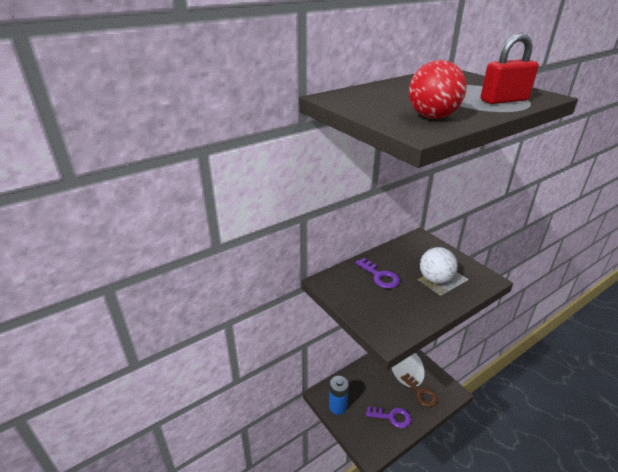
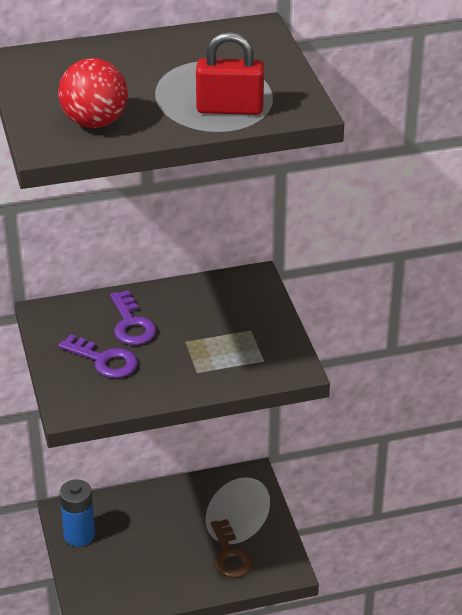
camera: 20 degrees right, 5 degrees up
purple key [366,407,411,428] -> purple key moved to [59,334,138,378]
white ball [420,247,458,284] -> none

